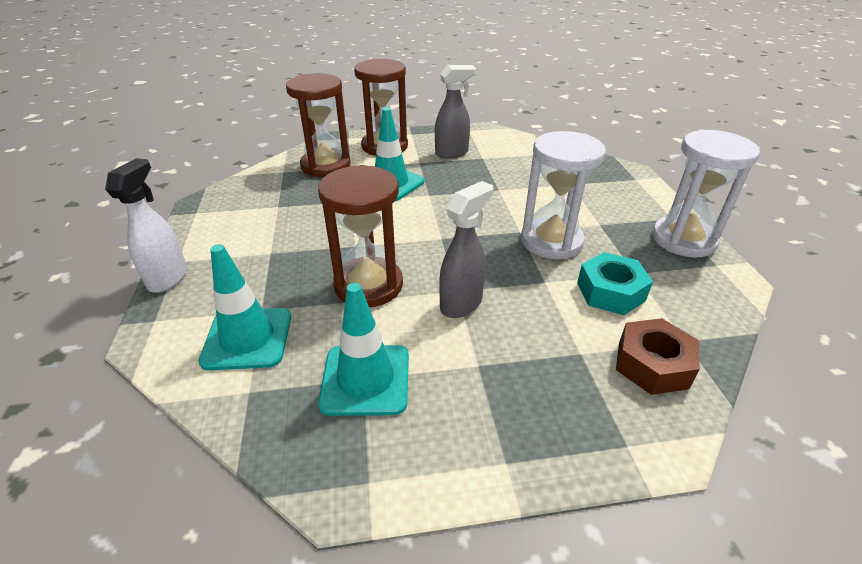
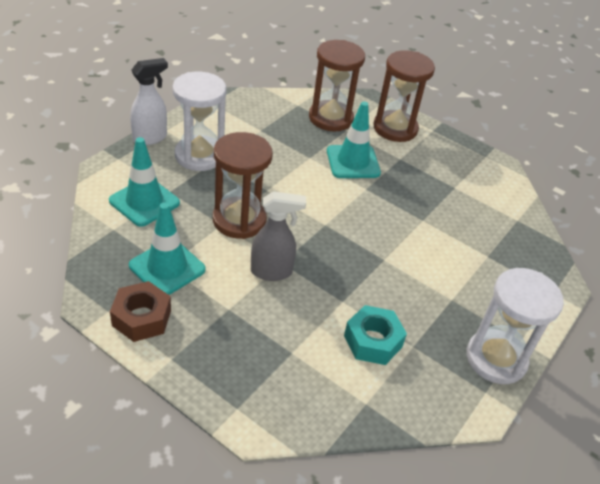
camera: 40 degrees right, 5 degrees up
grey spray bottle [435,65,476,159] -> none
white hourglass [521,131,606,259] -> white hourglass moved to [172,72,227,171]
brown nut [616,318,700,395] -> brown nut moved to [110,281,171,342]

